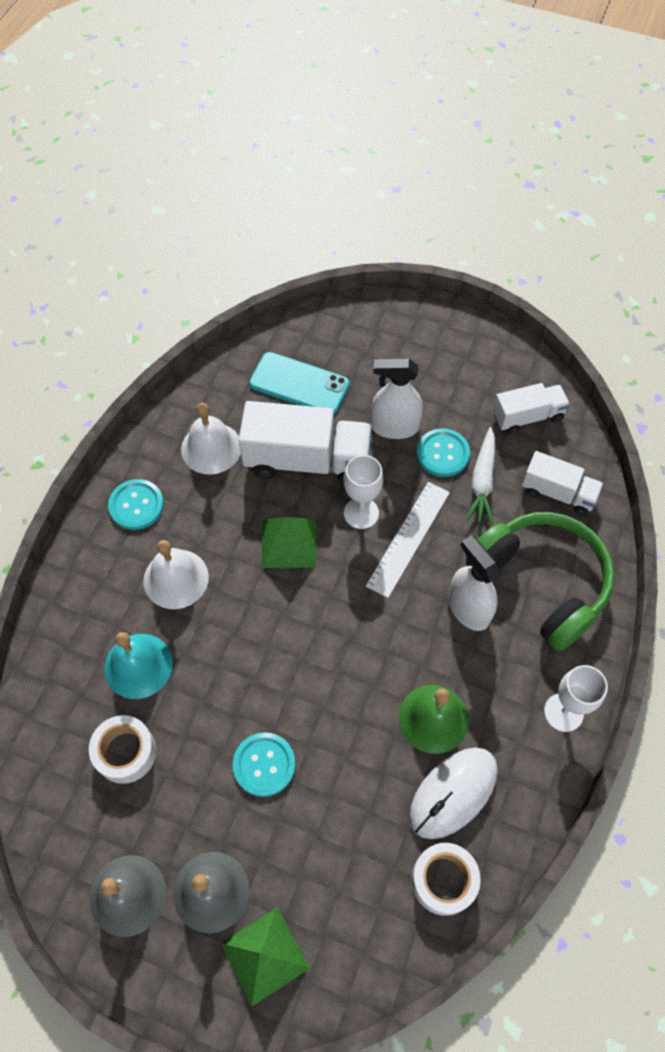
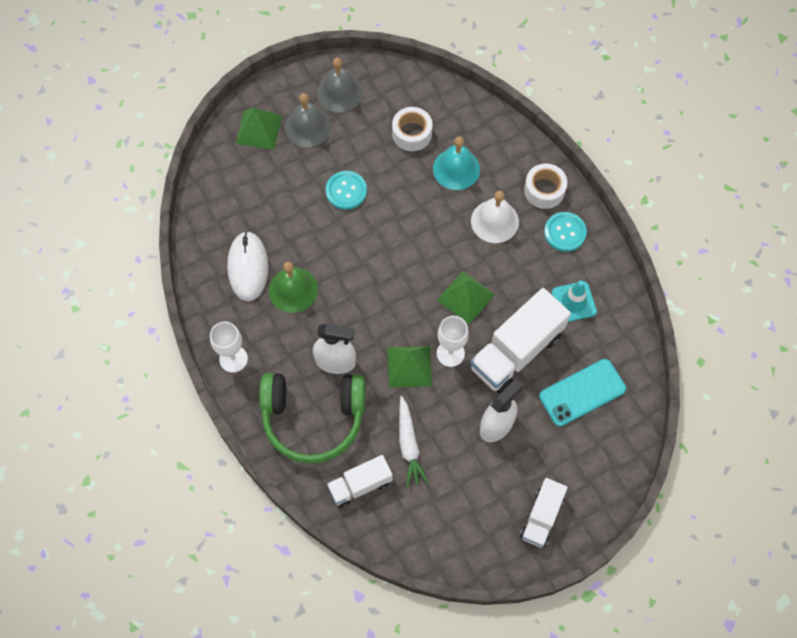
camera: 130 degrees right, 5 degrees up
white bell [181,403,241,475] -> turquoise traffic cone [552,281,597,322]
white ruler [366,482,450,598] -> green pyramid [388,346,432,388]
white tape [412,843,481,916] -> white tape moved to [524,163,567,209]
turquoise button [417,428,470,477] -> none
white carrot [466,427,495,525] -> white carrot turned 150 degrees counterclockwise [399,396,429,487]
white truck [493,383,570,434] -> white truck moved to [520,478,568,547]

